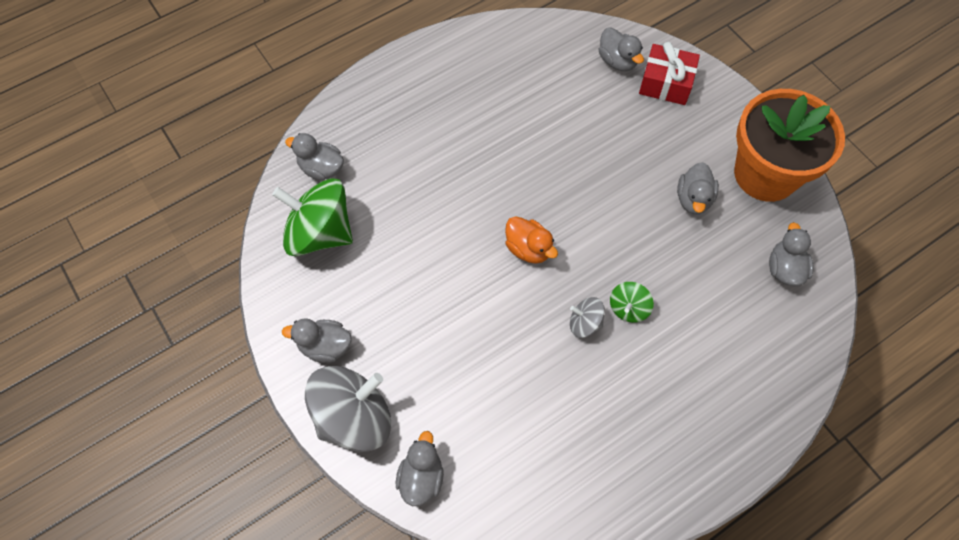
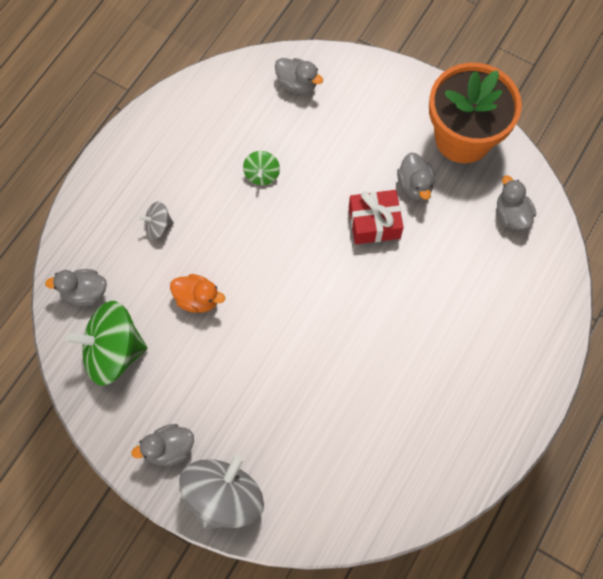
camera: 25 degrees left, 5 degrees up
grey duck [396,431,444,506] -> none
orange duck [505,216,558,264] -> orange duck moved to [170,274,225,313]
grey spinning top [570,297,605,338] -> grey spinning top moved to [139,202,174,239]
green spinning top [610,282,654,323] -> green spinning top moved to [243,151,280,185]
red gift [639,42,700,105] -> red gift moved to [349,190,404,244]

